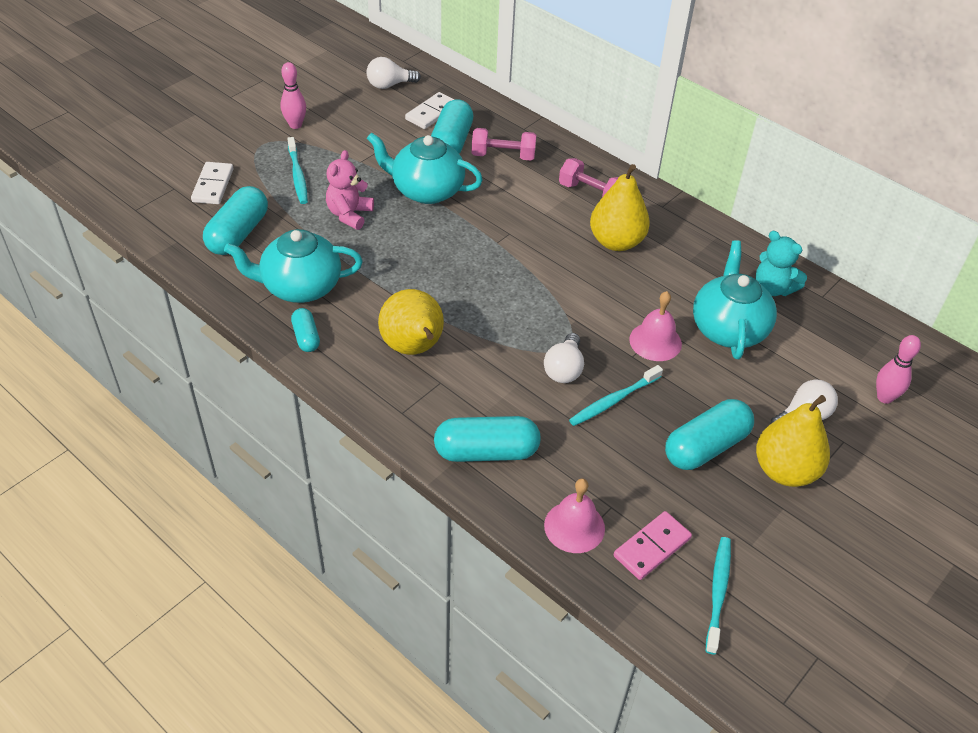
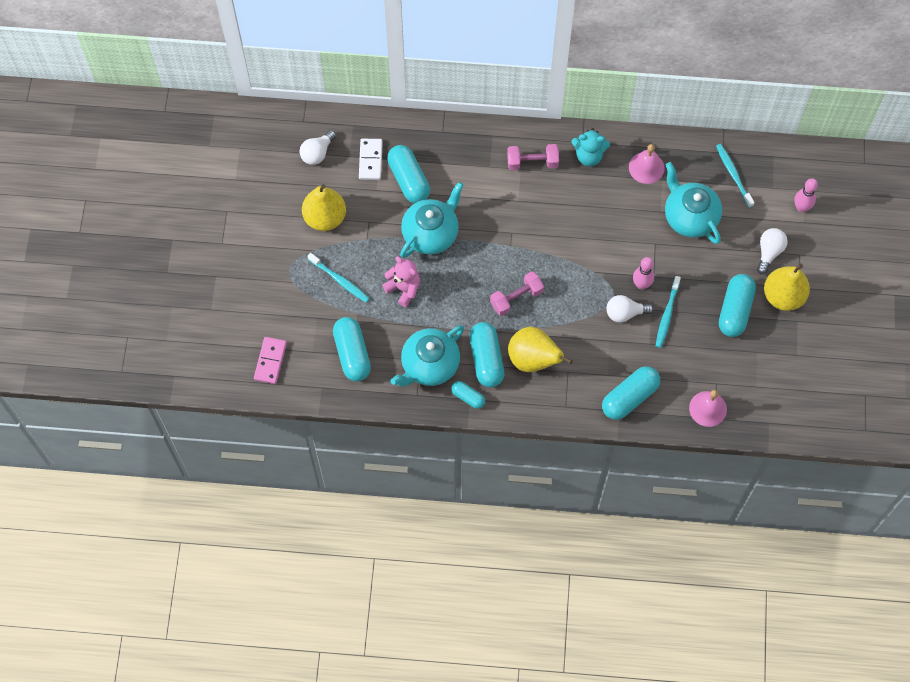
camera: 35 degrees left, 20 degrees up
white domino [191,162,234,204] -> none
pink bowling pin [281,62,306,129] -> pink bowling pin moved to [633,257,654,289]
pink teddy bear [326,150,374,230] -> pink teddy bear turned 150 degrees clockwise [382,256,420,307]
turquoise teapot [367,132,483,204] -> turquoise teapot turned 150 degrees clockwise [400,182,464,258]
pink dumbbell [472,128,536,160] -> pink dumbbell moved to [490,271,544,316]
white light bulb [544,333,584,383] -> white light bulb turned 105 degrees clockwise [606,295,654,323]
yellow pear [590,164,650,251] -> yellow pear moved to [302,184,346,231]
pink domino [614,511,692,580] -> pink domino moved to [254,337,287,384]
pink bell [629,291,682,361] -> pink bell moved to [629,144,665,184]
turquoise toothbrush [706,537,731,655] -> turquoise toothbrush moved to [716,144,755,208]
turquoise teddy bear [755,231,807,296] -> turquoise teddy bear moved to [572,128,610,166]
none -> turquoise capsule [469,322,504,388]

